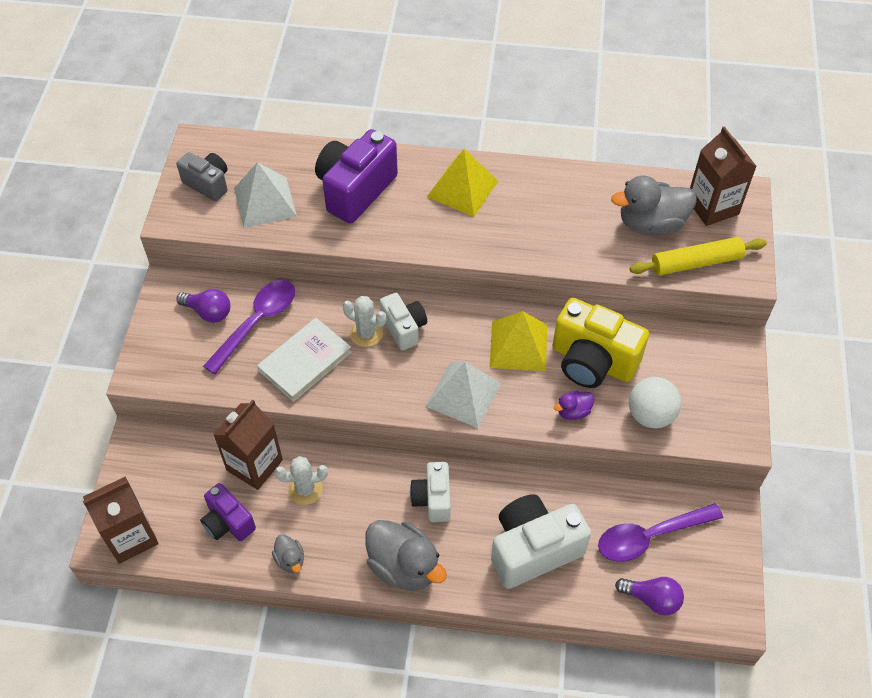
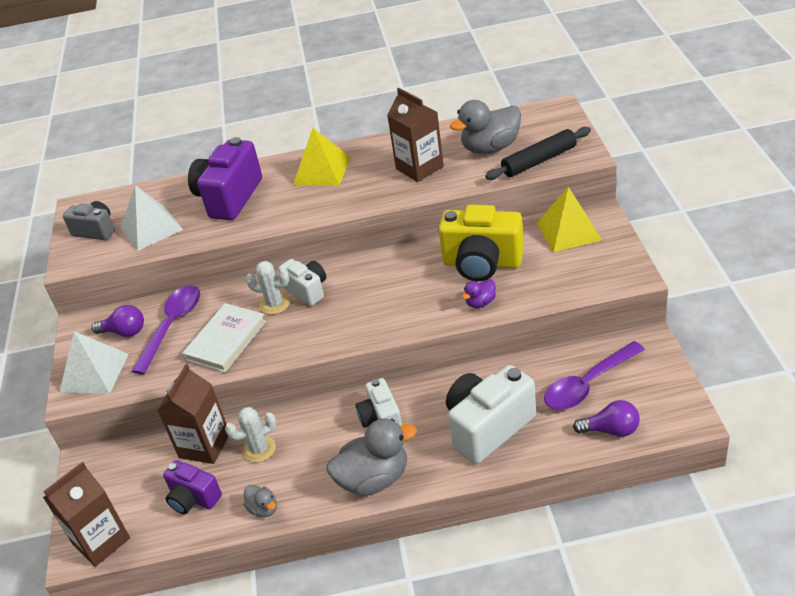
camera: 10 degrees left, 15 degrees down
grey duck [365,520,447,591] -> grey duck turned 45 degrees counterclockwise [327,419,417,496]
white pyramid [426,361,501,428] -> white pyramid moved to [60,331,129,394]
yellow pyramid [490,311,547,371] -> yellow pyramid moved to [537,187,602,252]
white ball [629,377,681,429] -> none
yellow rolling pin [630,237,767,275] -> black rolling pin [485,127,591,180]
brown carton [690,126,757,226] -> brown carton moved to [387,88,444,182]

